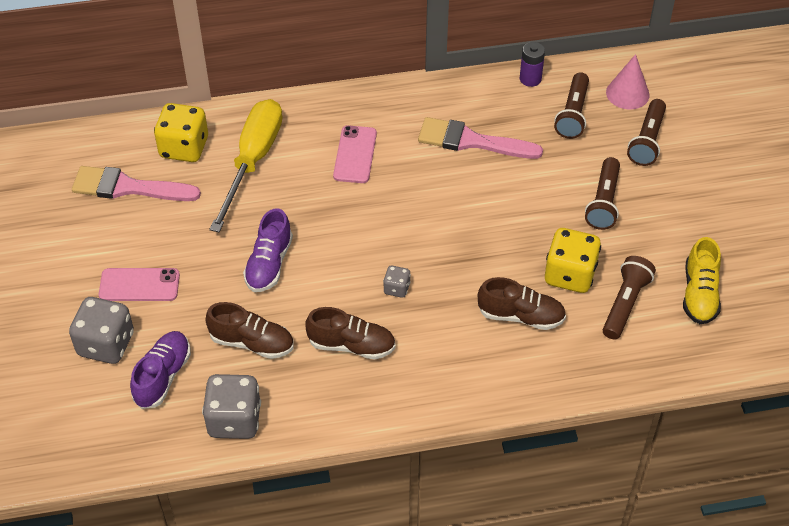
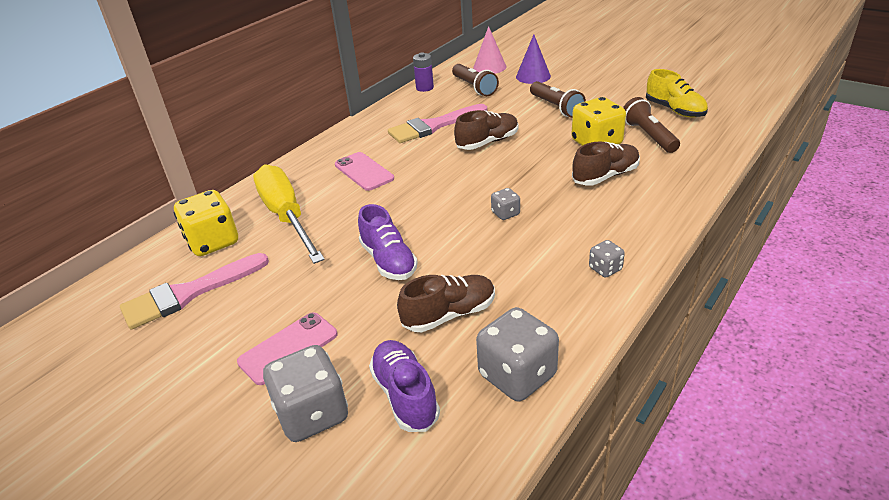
camera: 40 degrees left, 15 degrees down
brown shoe [305,307,396,360] -> brown shoe moved to [454,110,519,150]
brown flashlight [627,99,666,166] -> purple cone [516,34,551,84]
none -> grey dice [589,240,625,278]

